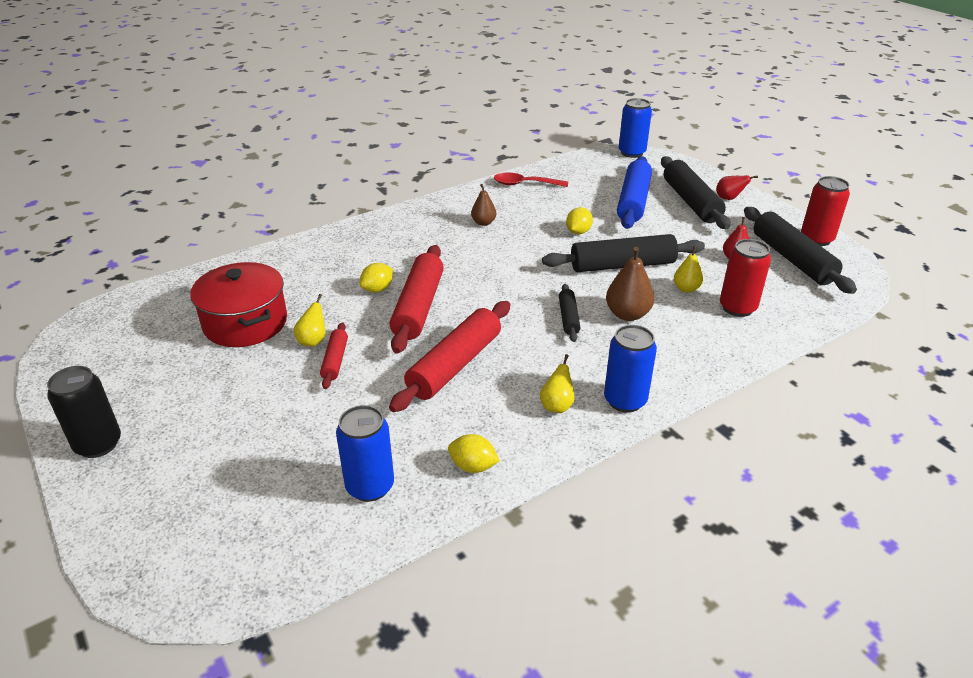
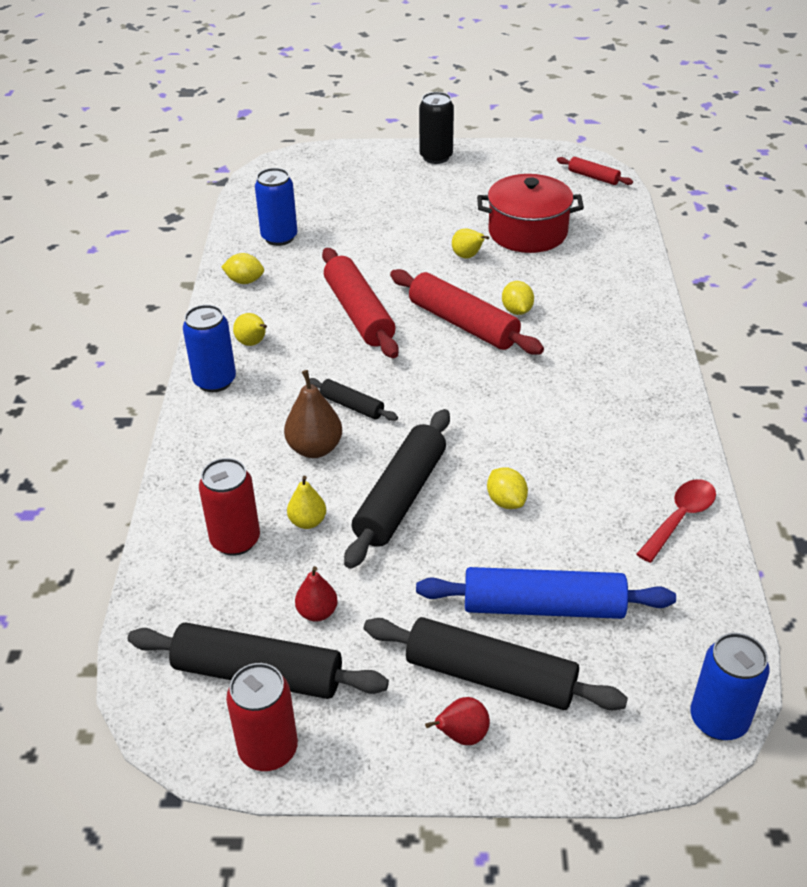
camera: 125 degrees right, 5 degrees up
red rolling pin [320,322,348,389] -> red rolling pin moved to [557,157,633,185]
yellow lemon [448,434,500,473] -> yellow lemon turned 45 degrees clockwise [221,253,264,284]
brown pear [471,184,496,226] -> none
blue rolling pin [617,156,652,229] -> blue rolling pin turned 45 degrees counterclockwise [416,567,676,619]

